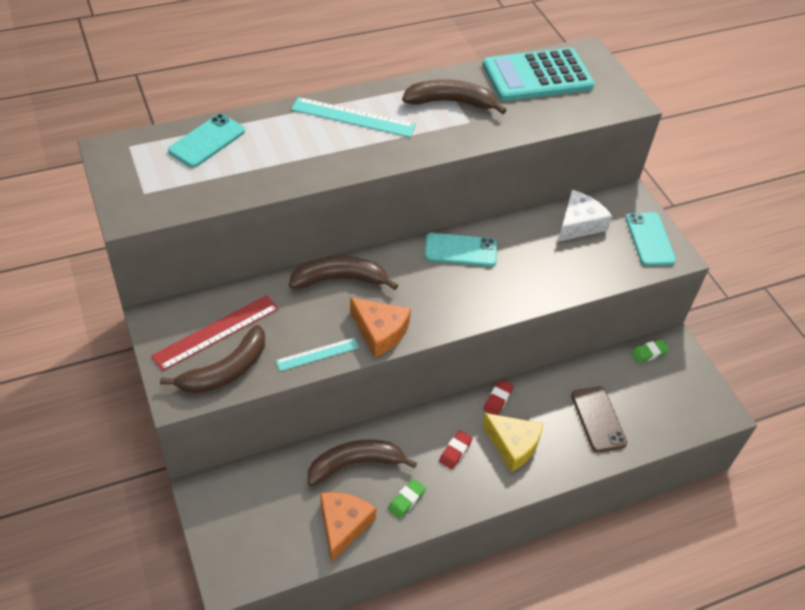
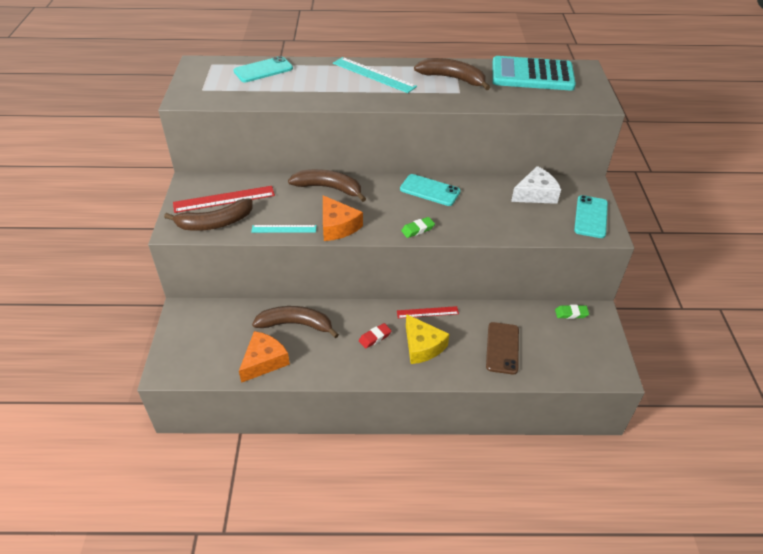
camera: 25 degrees right, 5 degrees down
green eraser [387,479,426,519] -> green eraser moved to [401,217,435,238]
red eraser [484,380,513,415] -> red ruler [397,306,459,318]

